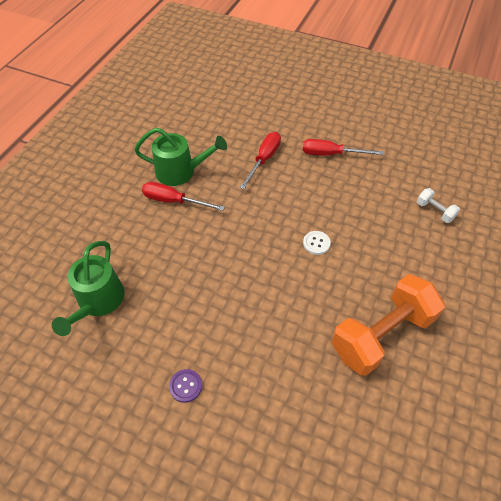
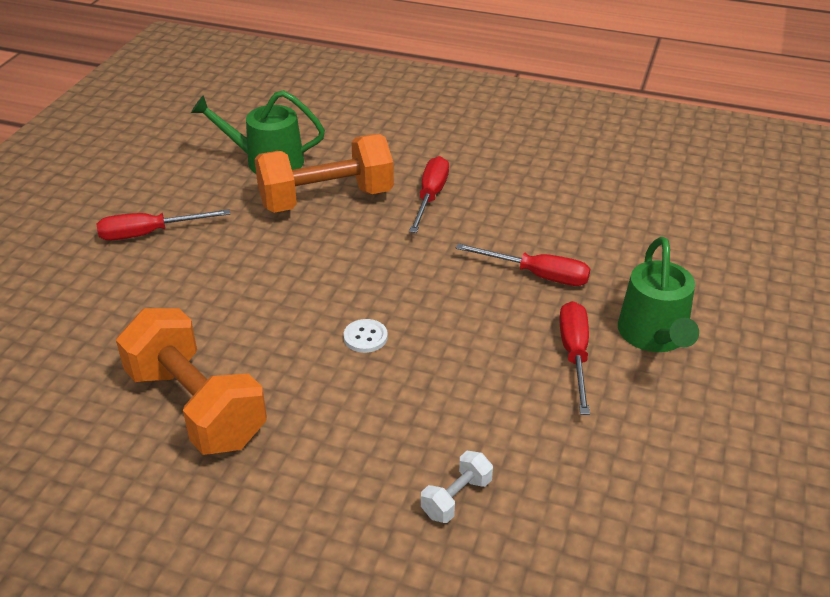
camera: 85 degrees right, 15 degrees down
green watering can [134,128,227,186] -> green watering can moved to [618,237,699,352]
purple button [169,369,202,403] -> red screwdriver [97,209,230,240]
none -> orange dumbbell [254,134,394,213]

